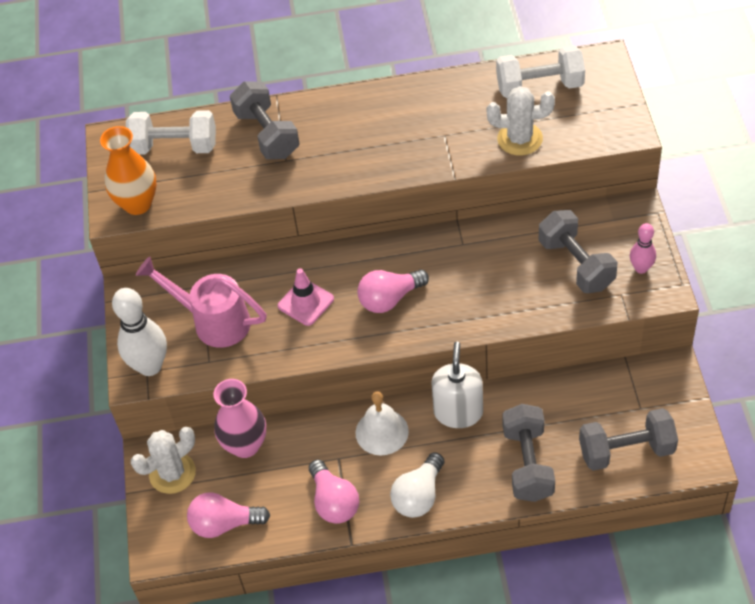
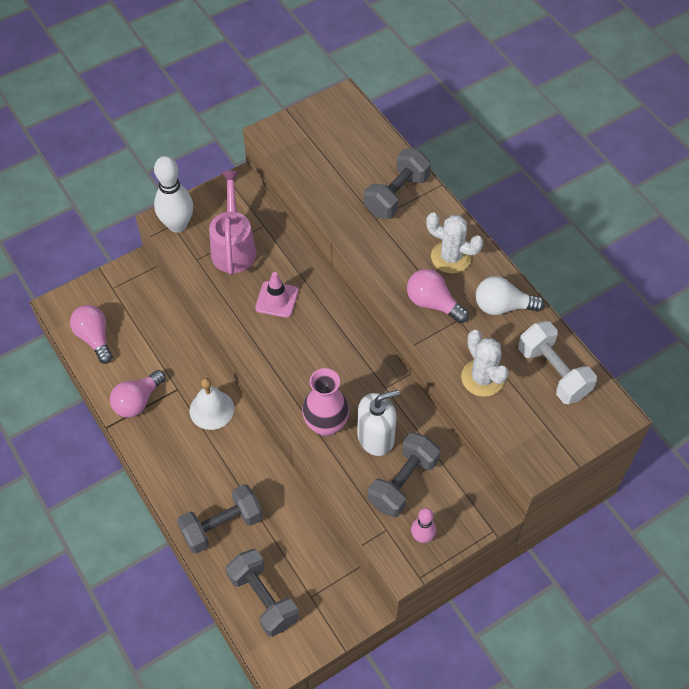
camera: 60 degrees right, 5 degrees up
orange vase [100,126,157,215] -> none
white dumbbell [126,110,216,155] -> none
white cactus [131,427,196,494] -> white cactus moved to [426,212,483,274]
pink vase [213,379,266,458] -> pink vase moved to [302,368,349,436]
pink light bulb [357,270,429,313] -> pink light bulb moved to [407,269,469,323]
white light bulb [390,452,444,518] -> white light bulb moved to [476,276,544,315]
white soap dispenser [431,342,483,428] -> white soap dispenser moved to [357,390,400,456]

